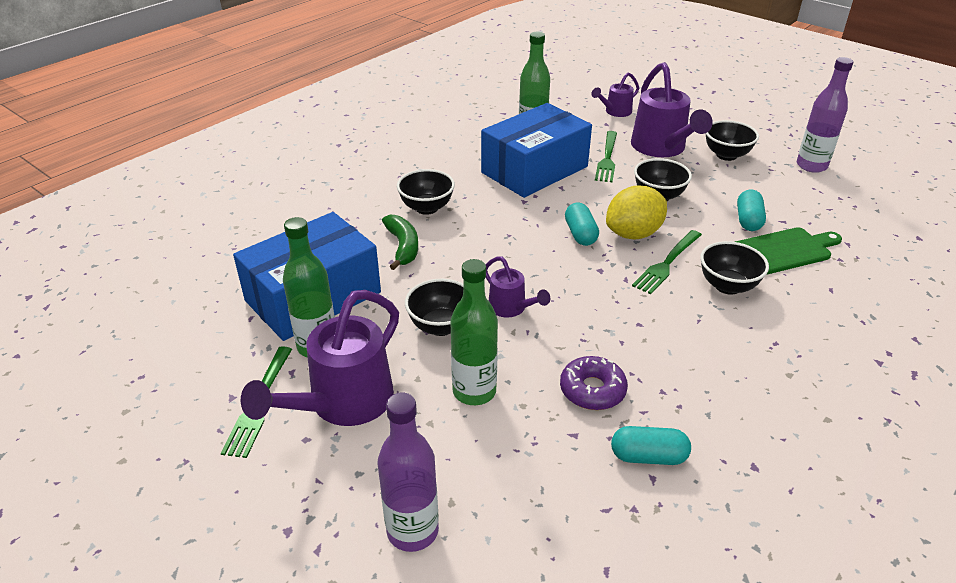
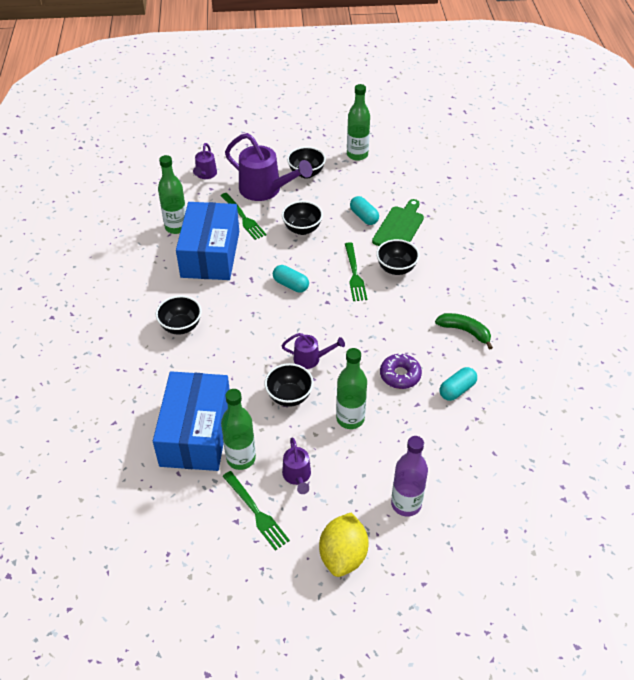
camera: 45 degrees left, 10 degrees up
purple watering can [241,290,399,426] -> purple watering can [282,438,311,494], size x0.52
green banana [382,215,418,270] -> green banana moved to [435,313,493,350]
yellow lemon [606,185,667,239] -> yellow lemon moved to [319,513,369,577]
purple bottle [797,57,853,173] -> green bottle [347,84,370,161]

